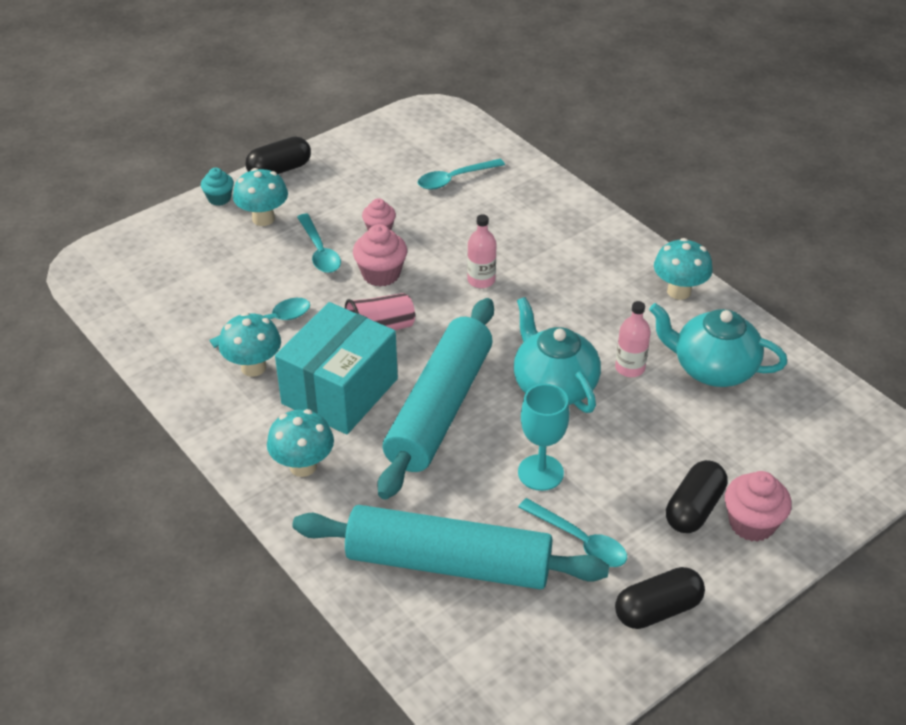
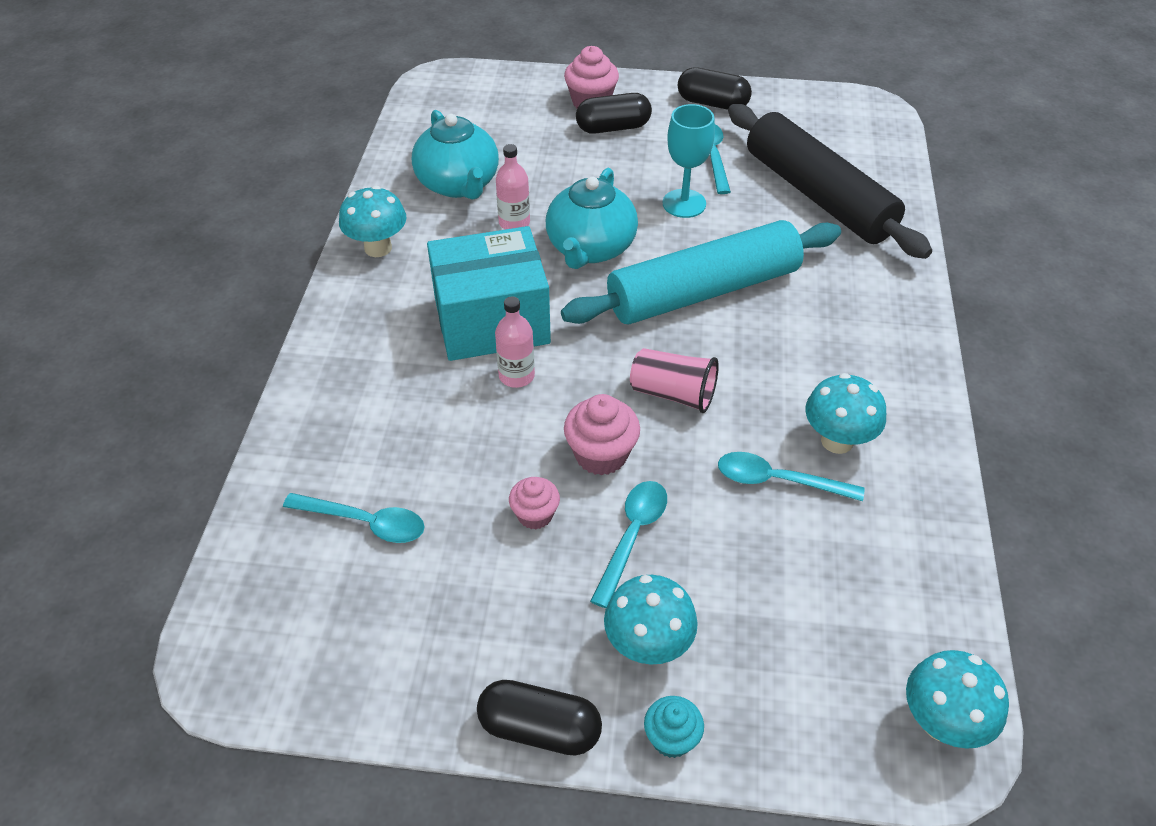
camera: 135 degrees left, 5 degrees up
turquoise mushroom [267,409,334,477] -> turquoise mushroom moved to [906,650,1009,749]
turquoise box [275,302,398,434] -> turquoise box moved to [427,226,551,361]
turquoise rolling pin [292,505,609,589] -> black rolling pin [728,104,932,259]

